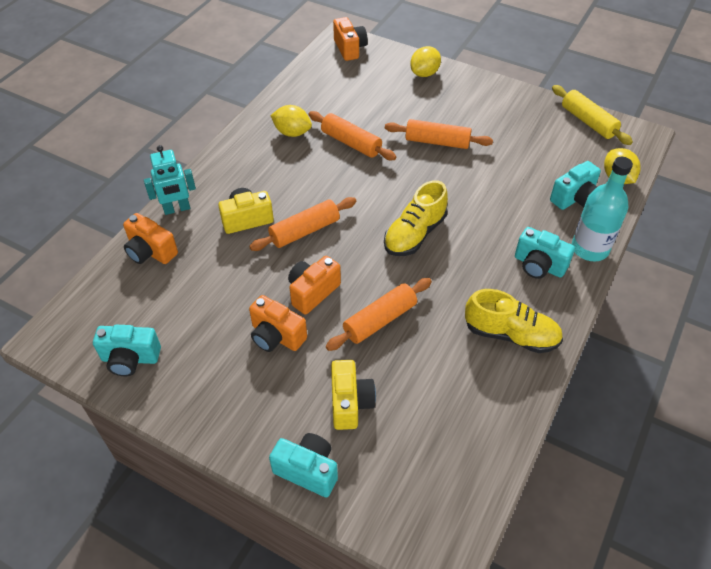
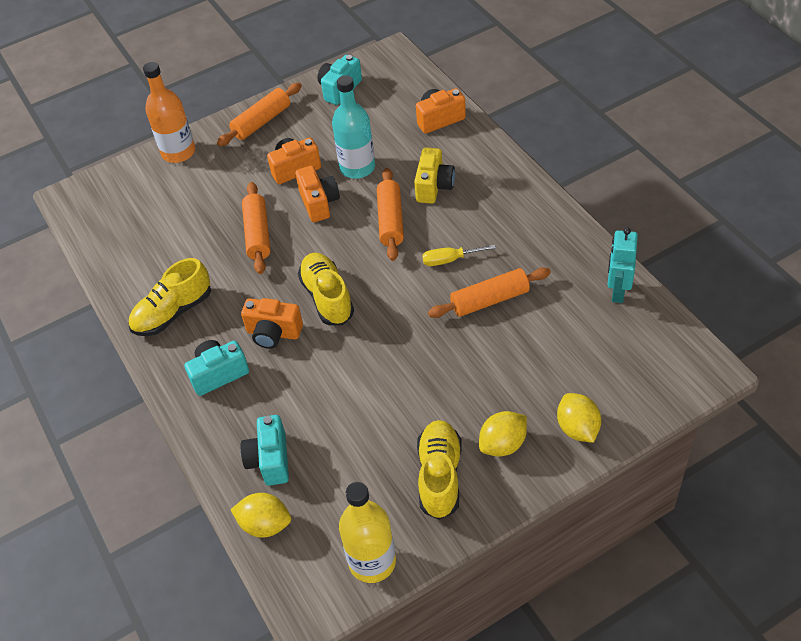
camera: 125 degrees right, 0 degrees up
turquoise robot [144,145,196,215] -> turquoise robot moved to [608,227,638,303]
turquoise camera [269,433,338,497] -> orange bottle [143,62,195,163]
yellow lemon [270,105,312,137] -> yellow lemon moved to [479,411,527,456]
yellow camera [331,360,376,430] -> none
orange camera [333,17,368,61] -> orange camera moved to [241,298,303,349]
orange rolling pin [385,119,493,149] -> orange rolling pin moved to [217,83,302,146]
yellow rolling pin [552,85,633,145] -> yellow bottle [339,482,396,583]
turquoise bottle [572,157,633,261] -> turquoise bottle moved to [332,75,375,179]
none -> yellow shoe [417,420,462,520]
none -> yellow screwdriver [422,245,496,266]

